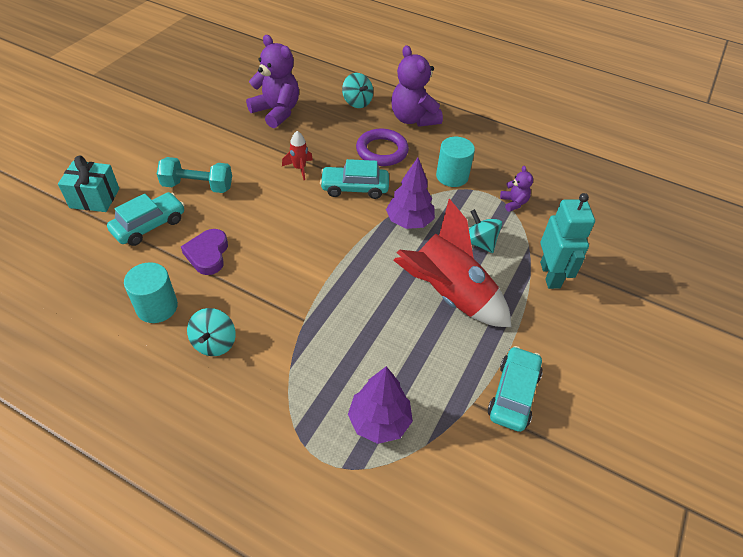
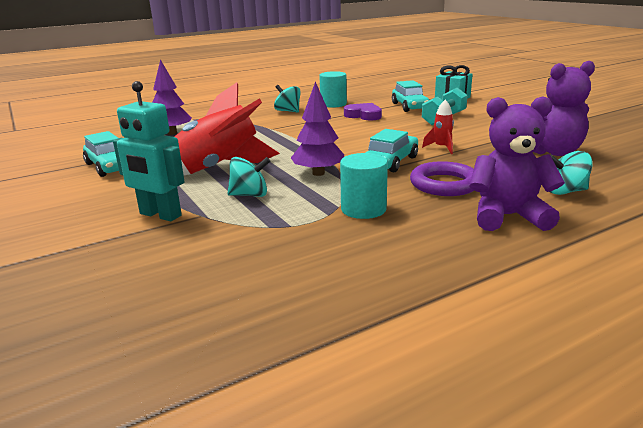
camera: 125 degrees right, 25 degrees down
purple teddy bear [500,166,533,212] -> none

